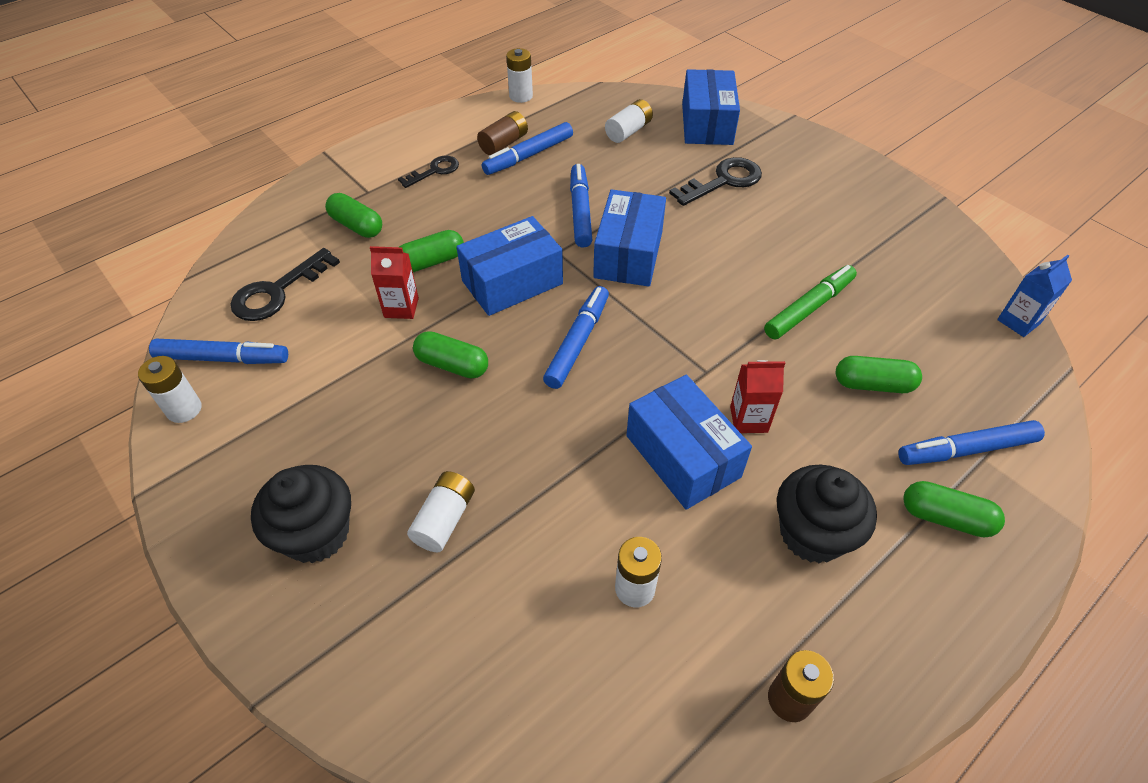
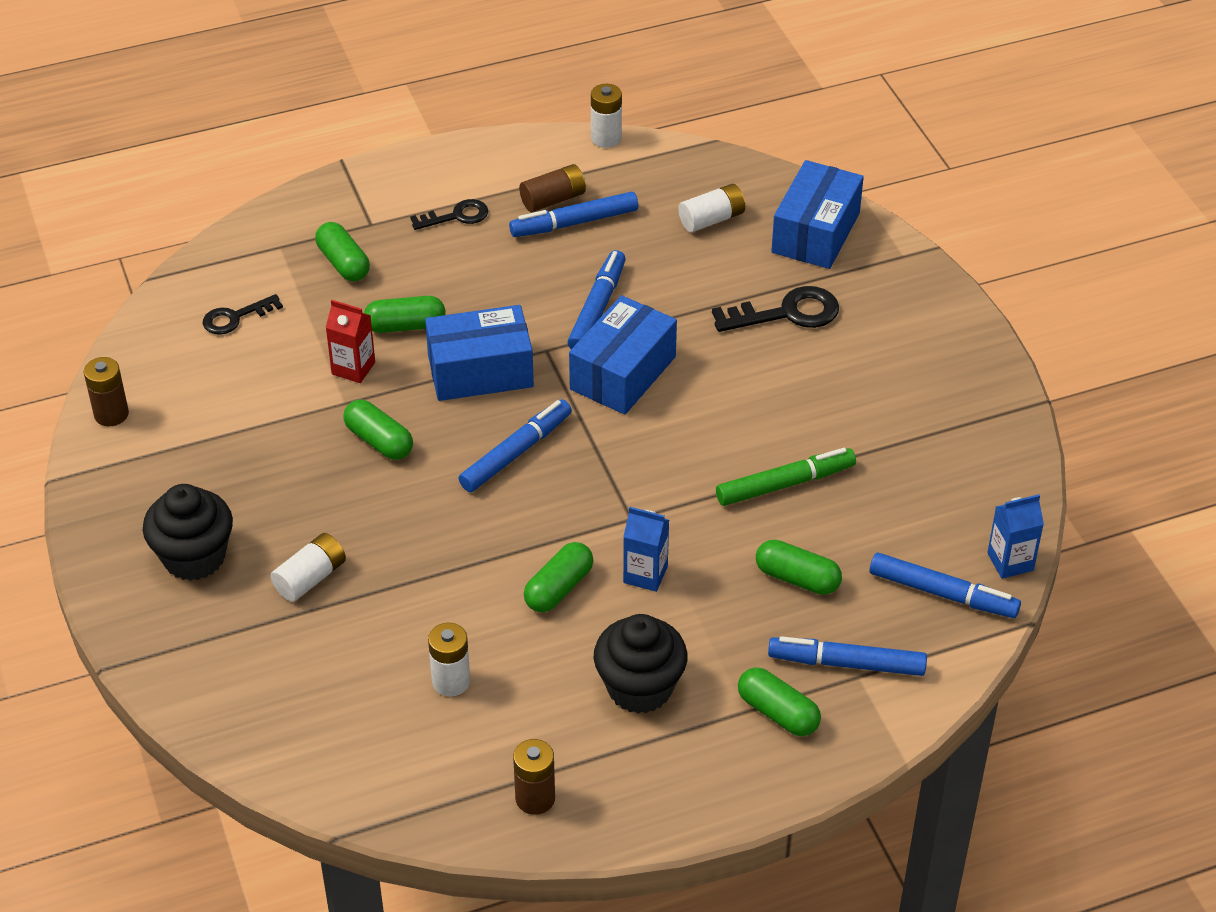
camera: 20 degrees right, 5 degrees down
white battery [138,356,202,423] -> brown battery [84,357,129,426]
blue marker [149,339,288,364] -> blue marker moved to [870,553,1021,618]
black key [230,248,340,321] -> black key [203,294,283,335], size x0.64
blue box [626,375,752,510] -> green capsule [524,542,593,612]
red carton [730,360,785,433] -> blue carton [623,507,669,592]

